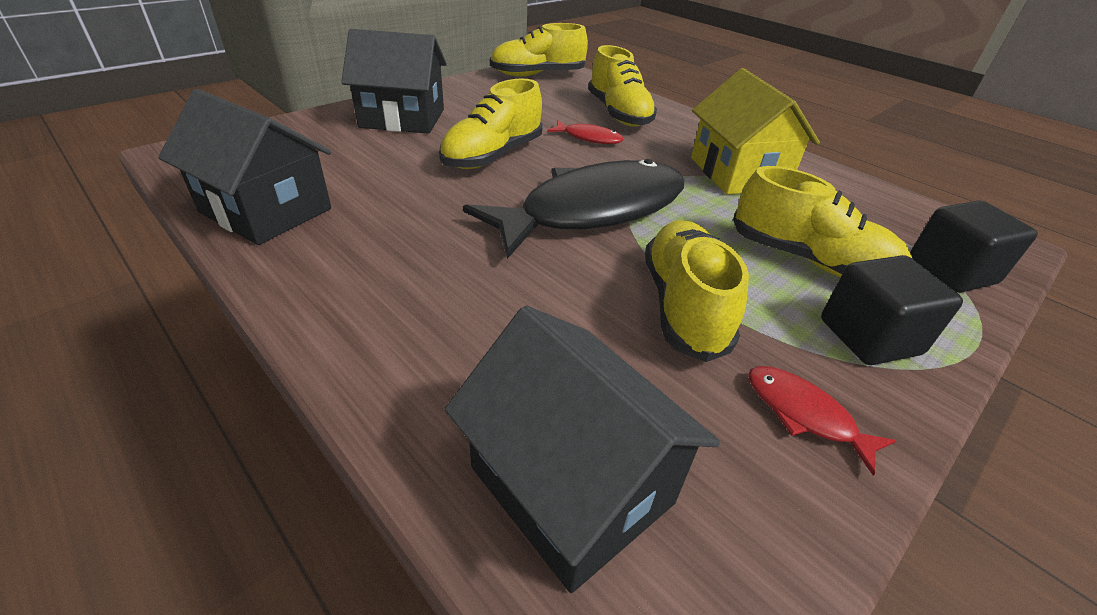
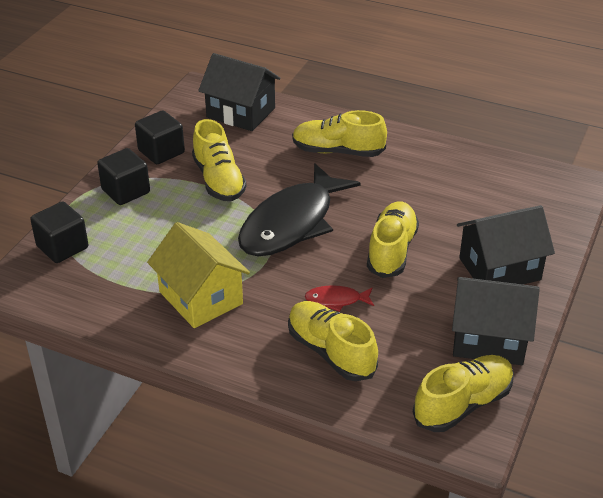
camera: 160 degrees right, 0 degrees up
black house [158,89,331,245] -> black house moved to [452,277,540,365]
yellow shoe [733,166,913,277] -> yellow shoe moved to [292,110,387,157]
red fish [748,366,896,476] -> black cube [135,110,185,164]

